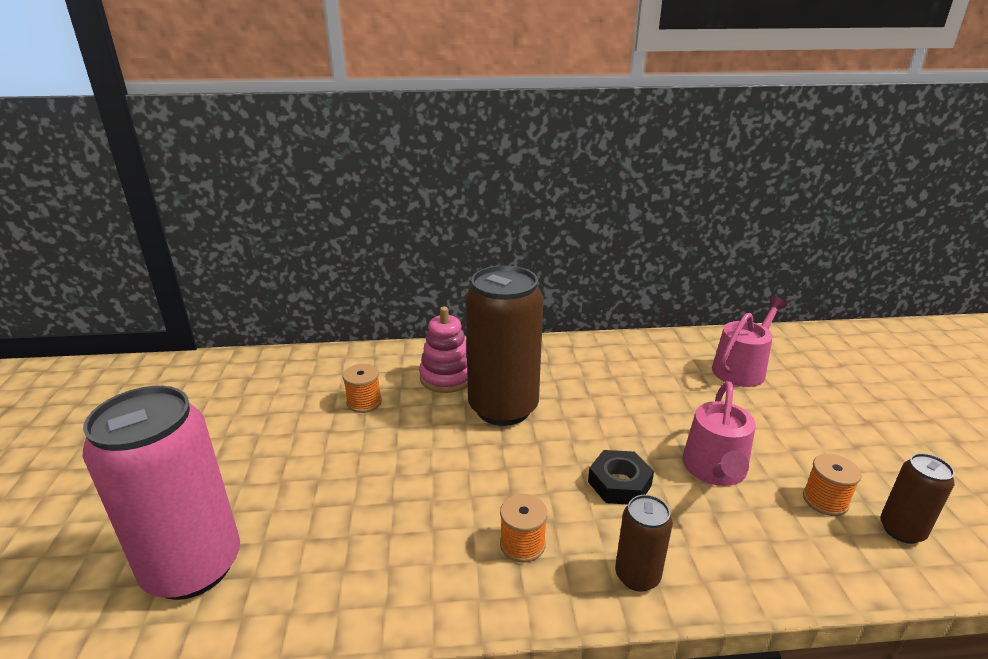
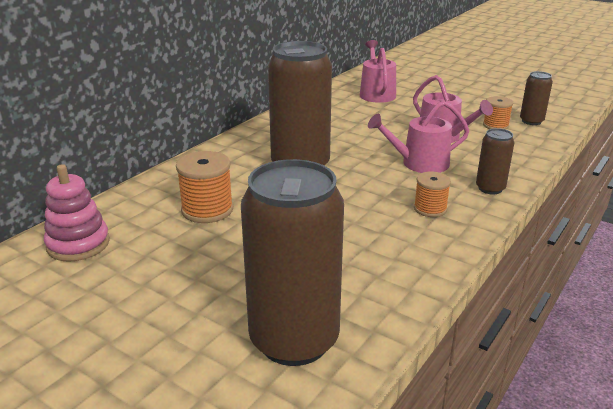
camera: 50 degrees left, 0 degrees up
pink can [82,386,240,600] -> brown can [241,159,344,366]
orange spool [343,364,382,413] -> orange spool [176,151,233,223], size x1.56
pink stacking toy [419,306,468,393] -> pink stacking toy moved to [44,164,110,262]
black nut [588,450,654,504] -> pink watering can [368,101,469,173]

